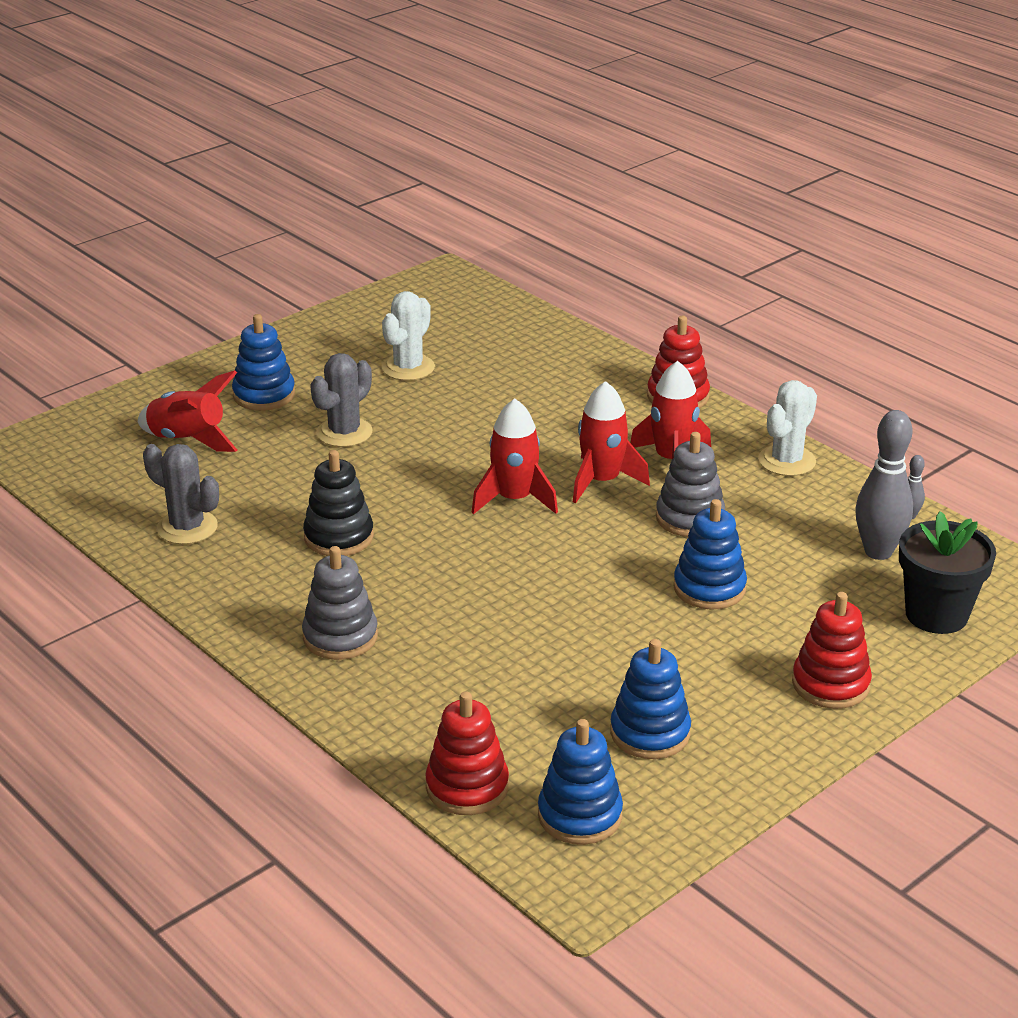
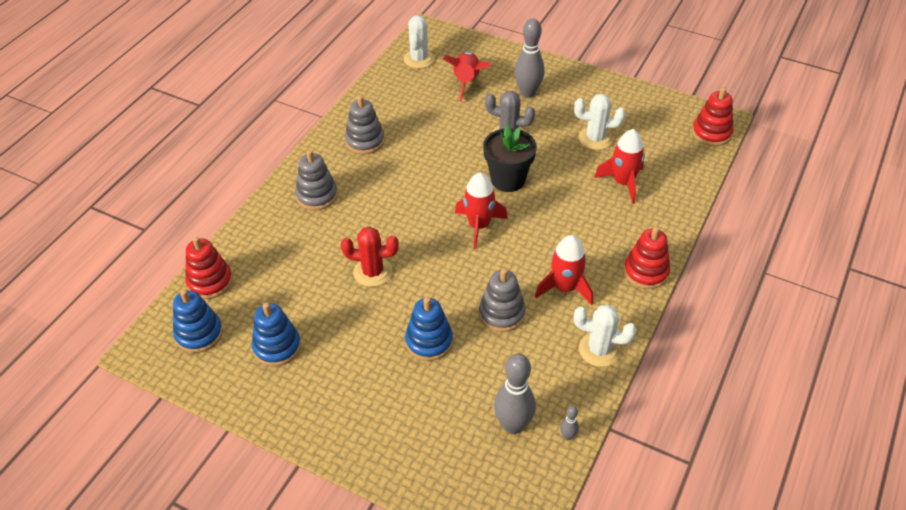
camera: 70 degrees right, 15 degrees up
grey cactus [143,444,219,544] -> none
blue stacking toy [232,314,295,411] -> grey bowling pin [514,18,545,98]
black stacking toy [303,450,374,556] -> none
red rocket [573,381,650,503] -> red rocket moved to [594,129,645,204]
red stacking toy [792,592,872,709] -> red stacking toy moved to [692,87,733,146]
black flower pot [899,511,996,634] -> black flower pot moved to [483,125,537,192]
none -> red cactus [341,227,399,287]
none -> grey stacking toy [345,95,385,154]
none -> white cactus [404,15,435,69]

